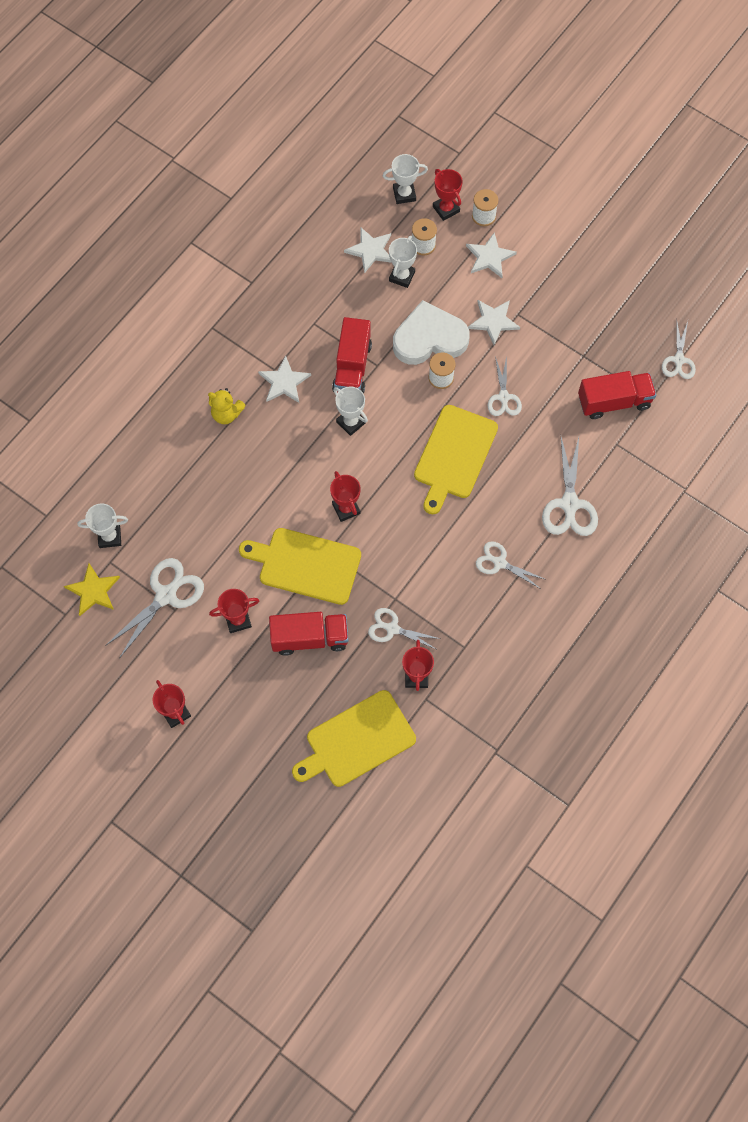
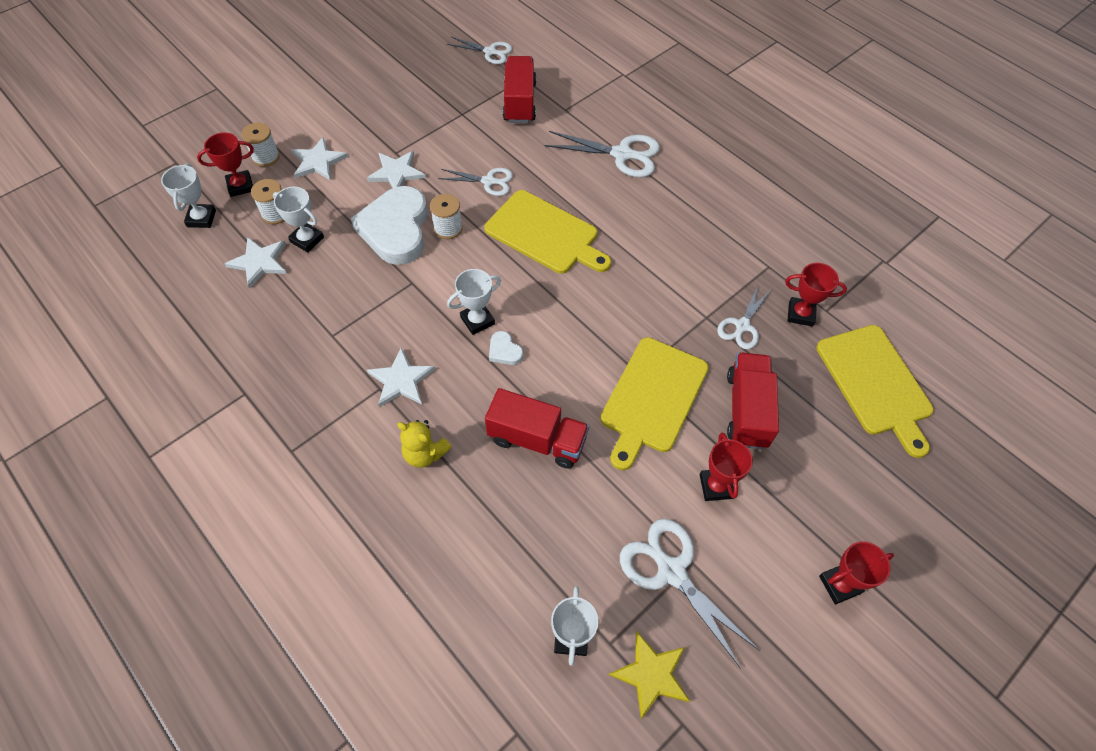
camera: 80 degrees left, 10 degrees down
yellow teddy bear [208,388,246,424] -> yellow teddy bear turned 90 degrees clockwise [397,420,452,468]
red trophy [330,471,361,522] -> none
red truck [332,317,372,394] -> red truck moved to [485,388,589,469]
white scissors [476,541,545,589] -> none
none -> white heart [489,331,523,365]

